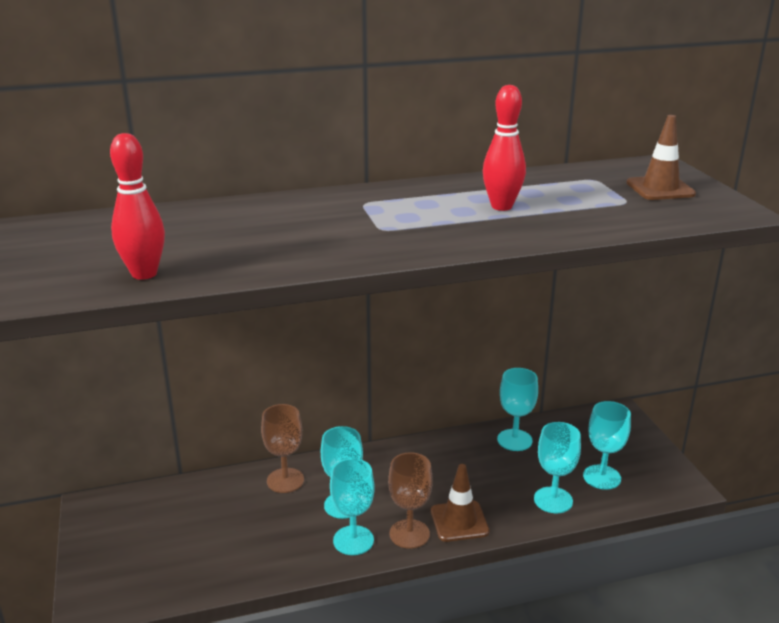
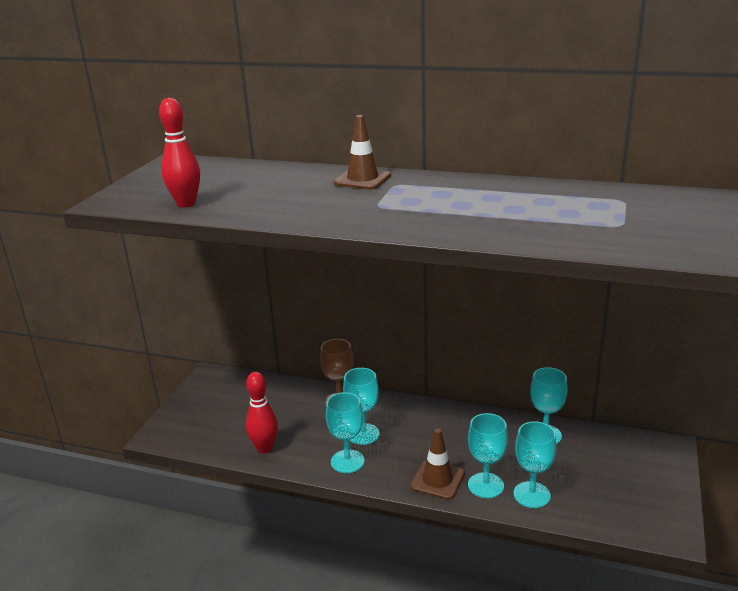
camera: 35 degrees right, 0 degrees up
brown goblet [388,452,433,549] -> none
red bowling pin [483,85,526,211] -> red bowling pin moved to [246,372,278,453]
turquoise goblet [583,401,631,490] -> turquoise goblet moved to [468,413,508,498]
brown traffic cone [626,115,696,200] -> brown traffic cone moved to [334,115,391,190]

